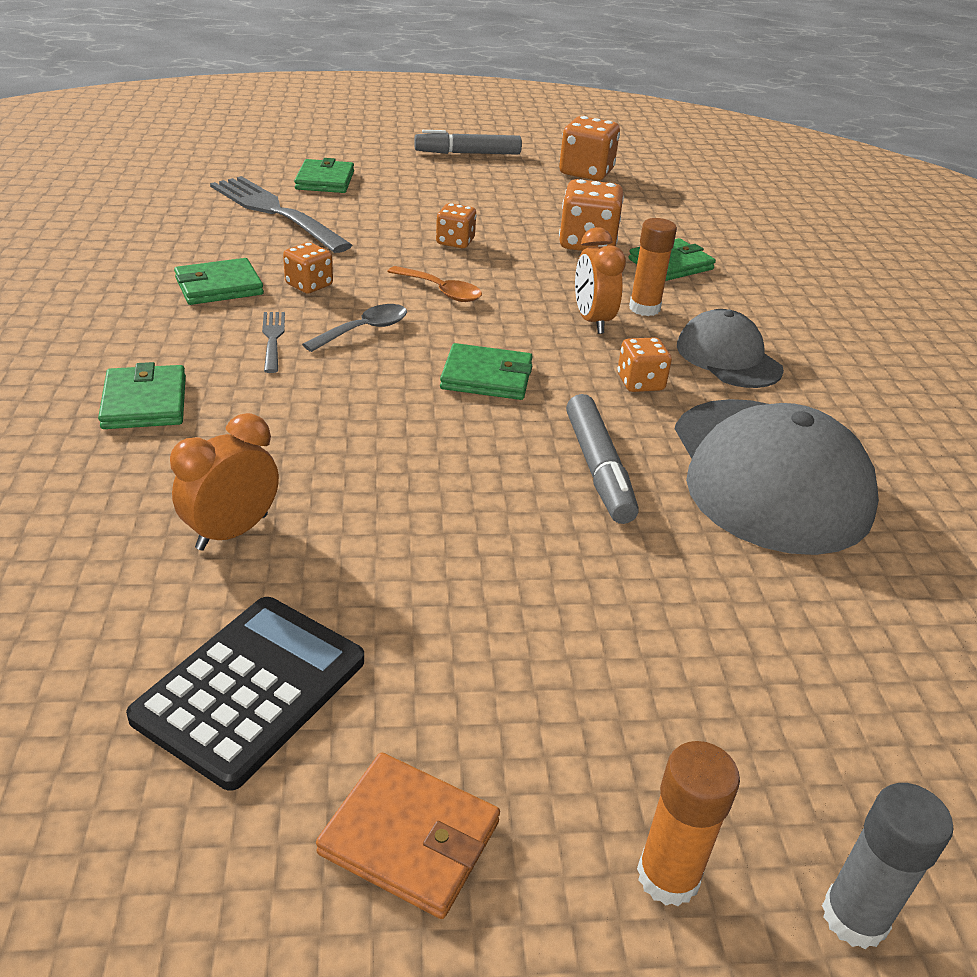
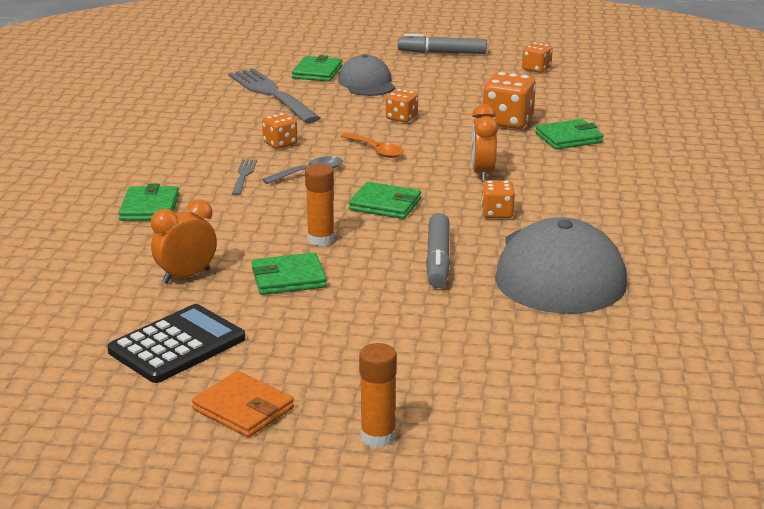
camera: 15 degrees right, 10 degrees down
green wallet [174,258,264,305] -> green wallet moved to [252,253,327,295]
orange dice [559,116,620,181] -> orange dice [522,42,553,73], size x0.59
orange glue stick [629,218,677,316] -> orange glue stick moved to [305,164,335,246]
grey cap [677,309,784,388] -> grey cap moved to [338,54,395,96]
grey glue stick [822,783,953,949] -> none

